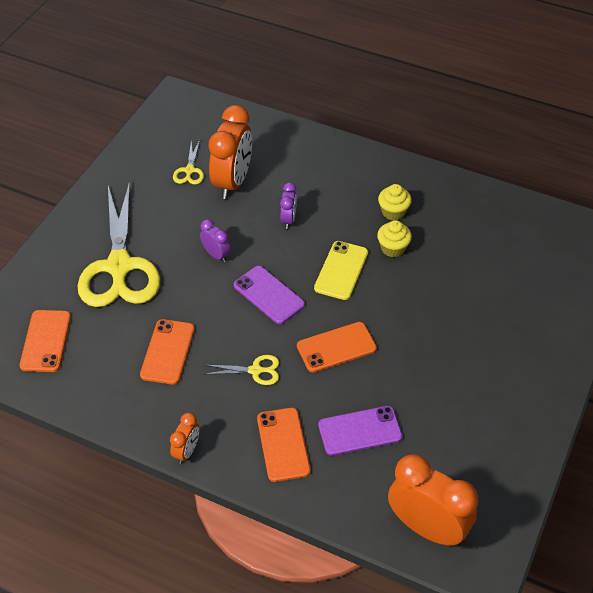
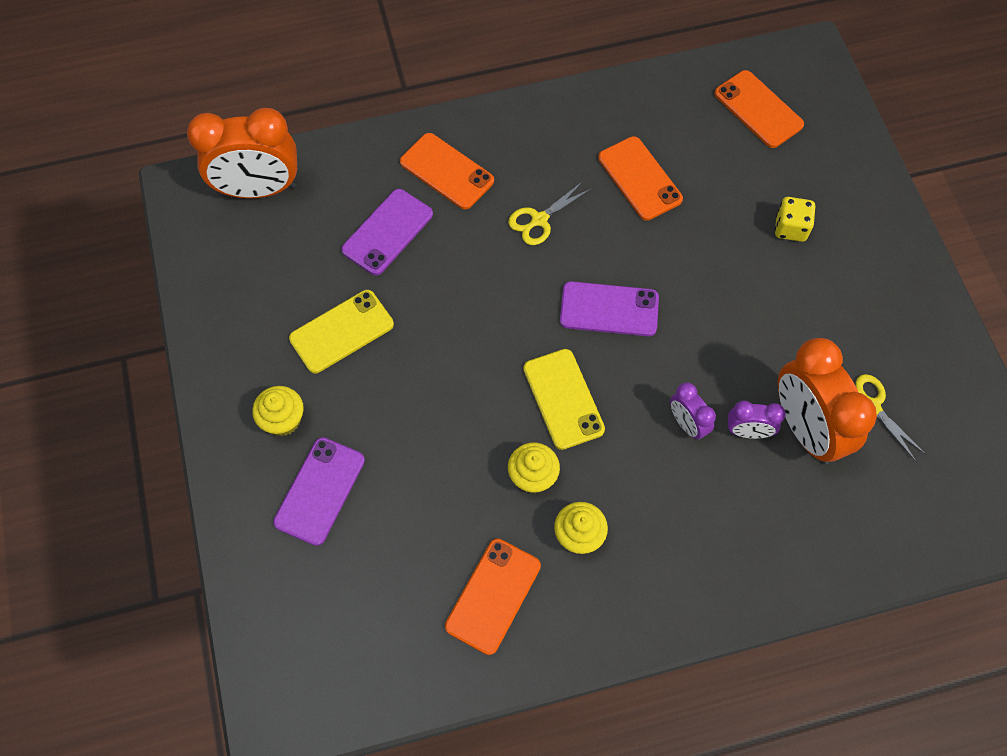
camera: 140 degrees right, 15 degrees up
yellow scissors [78,181,160,307] -> yellow dice [775,197,815,242]
orange clock [170,413,199,464] -> none
purple clock [200,219,231,262] -> purple clock moved to [728,401,786,439]
orange phone [297,322,377,372] -> orange phone moved to [445,538,541,655]
none -> yellow cupcake [252,386,304,436]
none -> purple phone [273,437,365,546]
none -> yellow phone [289,290,394,373]

